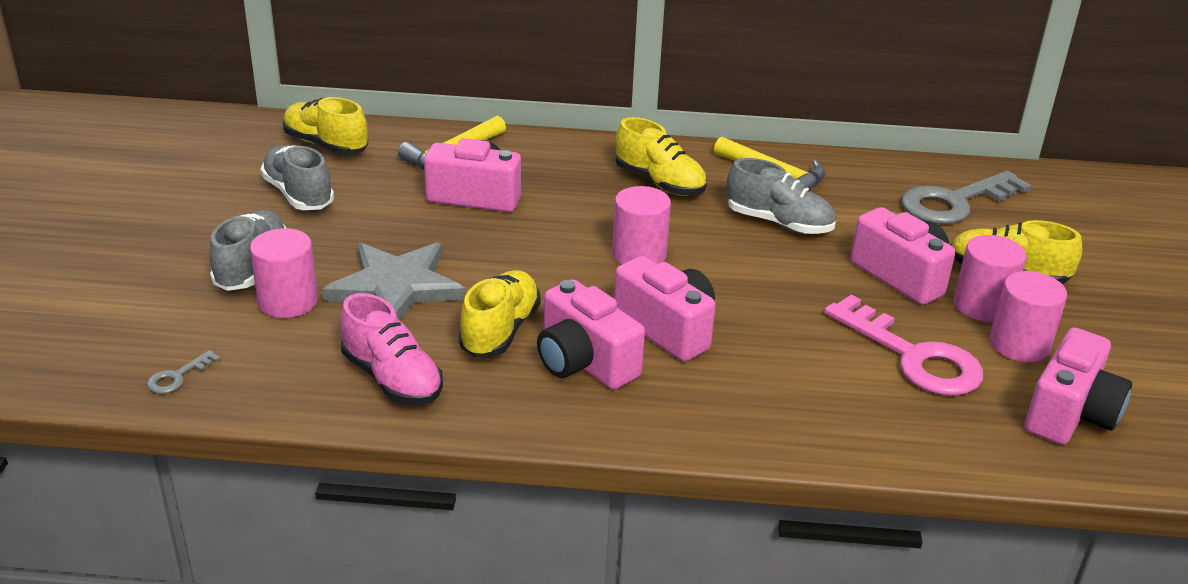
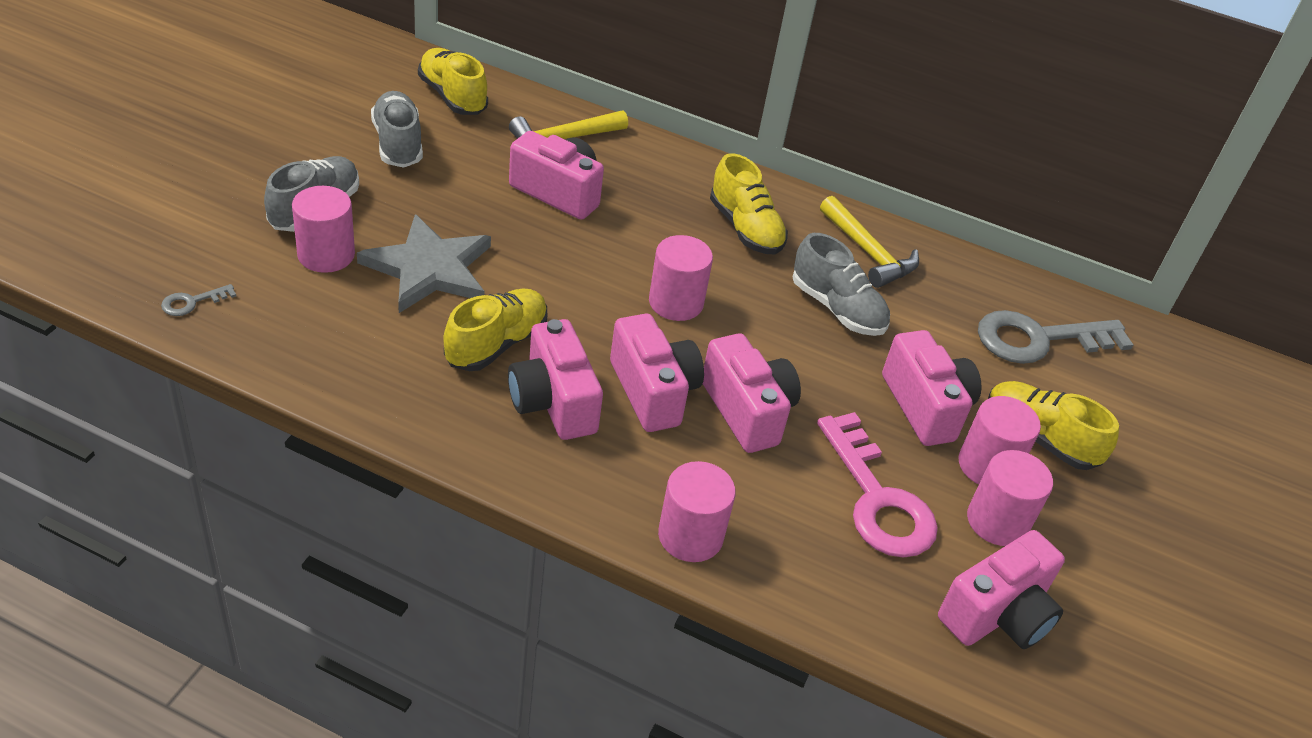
camera: 15 degrees right, 10 degrees up
pink shoe [340,293,443,405] -> none
none -> pink cylinder [658,461,736,562]
none -> pink camera [703,333,801,453]

